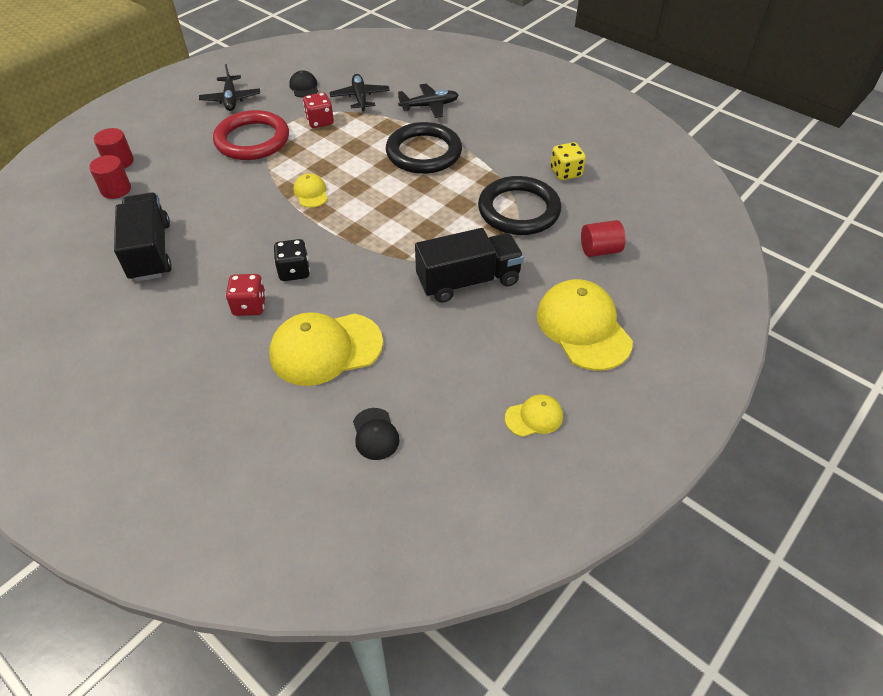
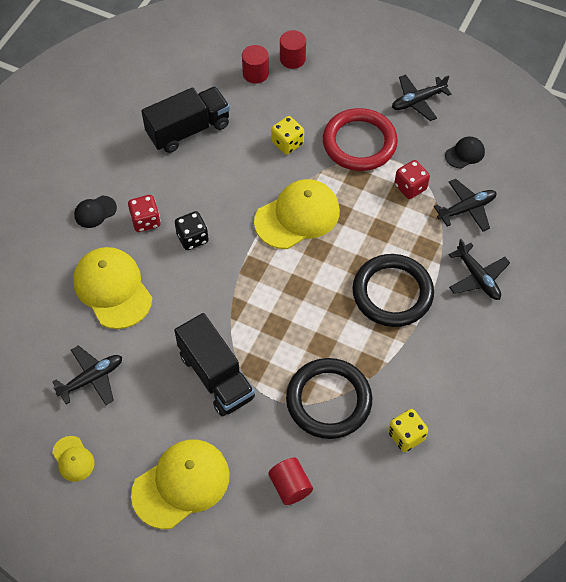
camera: 75 degrees right, 10 degrees up
yellow cap [294,174,328,208] -> yellow cap [254,179,340,249], size x2.05
black cap [353,408,400,460] -> black cap moved to [74,196,117,228]
none -> black plane [52,345,122,405]
none -> yellow dice [271,116,304,155]

